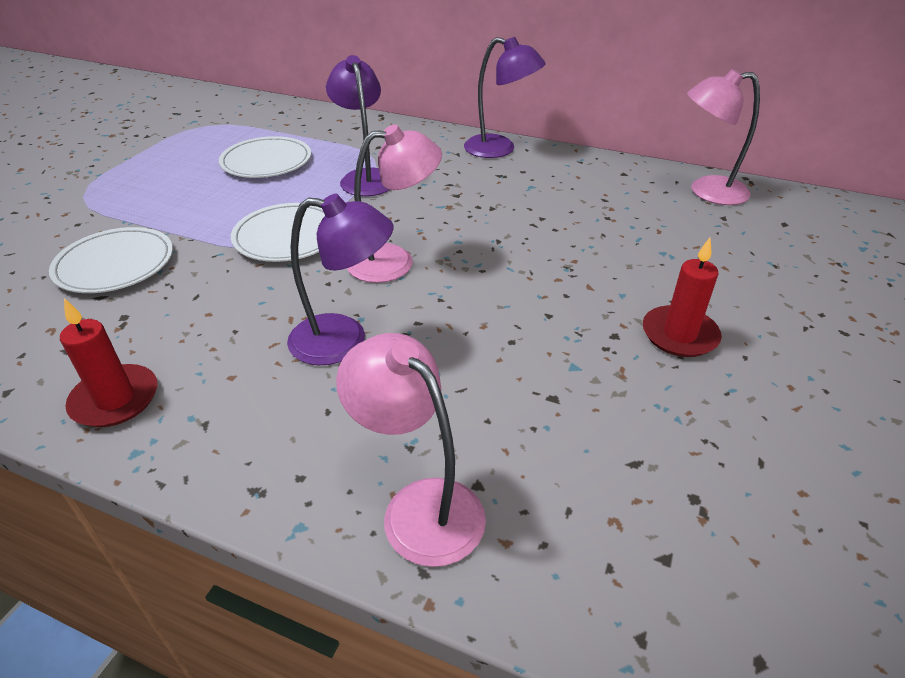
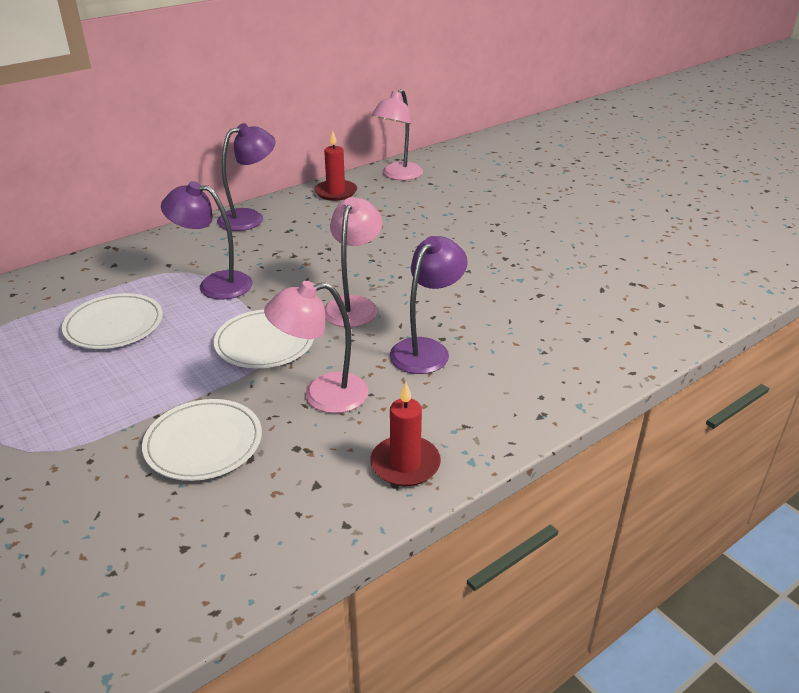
camera: 60 degrees left, 5 degrees down
pink lamp [336,333,486,567] -> pink lamp moved to [264,281,369,413]
red candle [643,238,722,357] -> red candle moved to [315,131,357,201]

